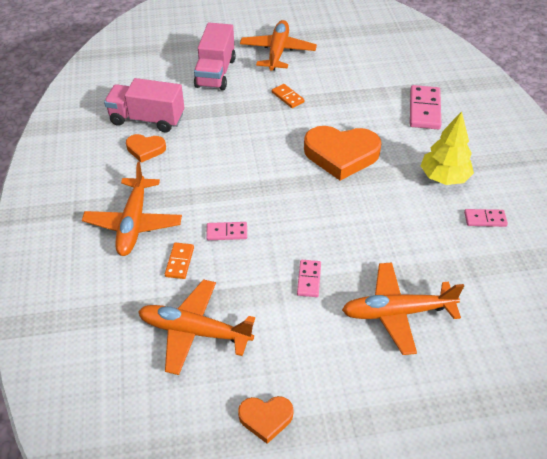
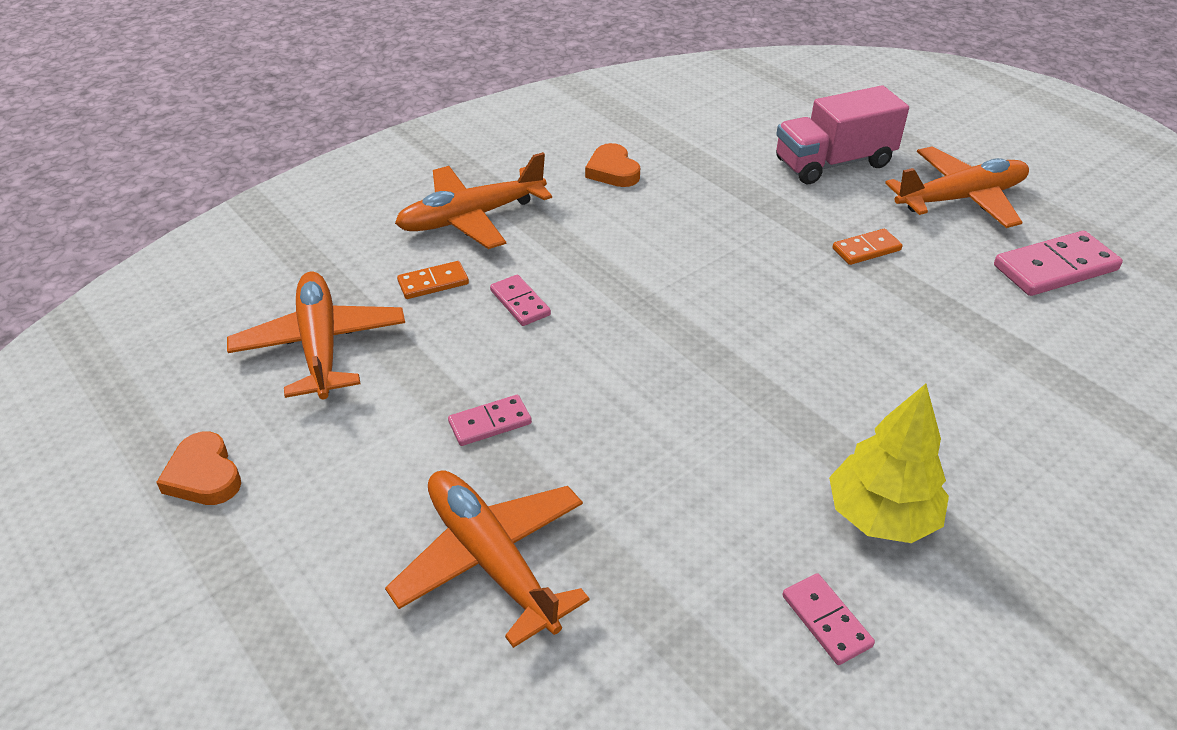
camera: 60 degrees right, 5 degrees down
pink truck [104,78,184,132] -> none
orange domino [272,84,305,108] -> orange domino turned 45 degrees clockwise [833,229,903,265]
orange heart [304,126,382,181] -> none
pink domino [410,85,441,129] -> pink domino moved to [994,231,1123,296]

